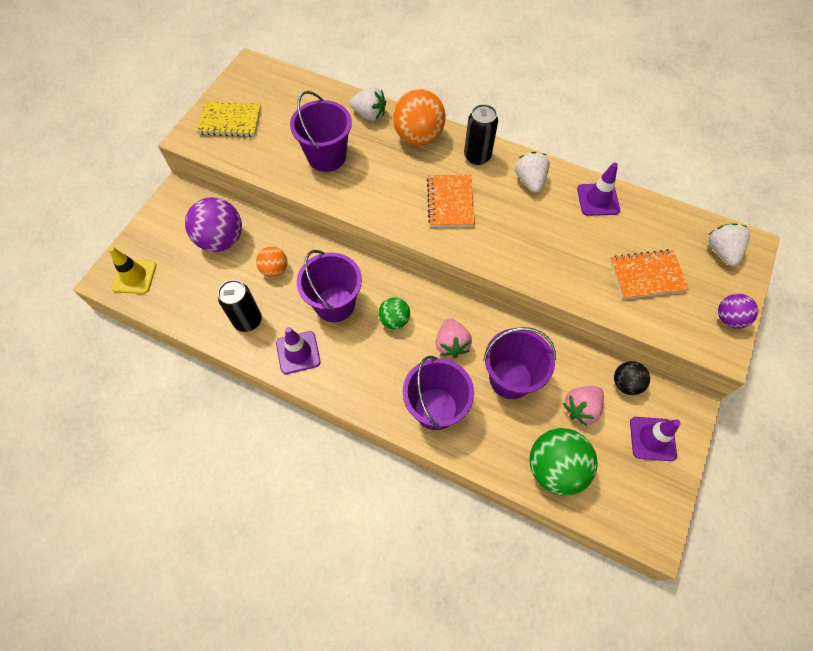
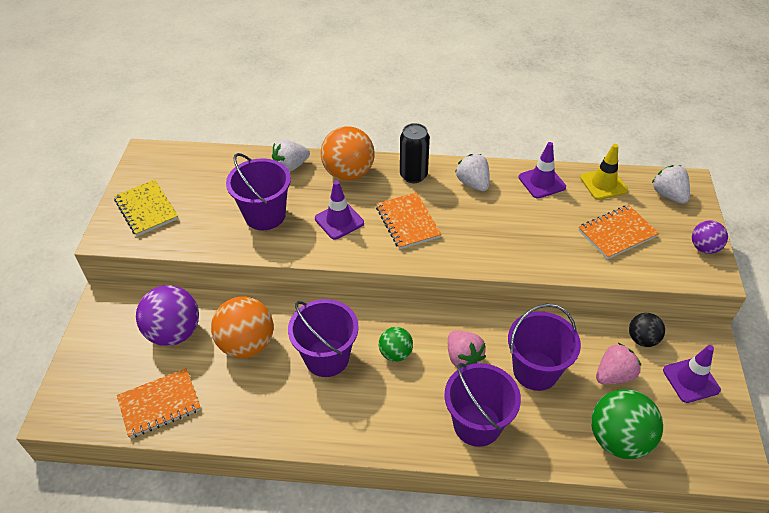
camera: 20 degrees left, 15 degrees down
yellow traffic cone [108,247,156,294] -> yellow traffic cone moved to [580,144,628,200]
yellow notebook [197,102,261,137] -> yellow notebook turned 75 degrees clockwise [114,180,179,236]
black can [218,280,262,332] -> none
orange ball [256,247,287,277] -> orange ball [211,297,273,358], size x1.77
purple traffic cone [276,327,321,374] -> purple traffic cone moved to [315,181,364,240]
white strawberry [350,87,386,121] -> white strawberry turned 150 degrees clockwise [272,139,310,172]
pink strawberry [563,386,604,426] -> pink strawberry turned 150 degrees counterclockwise [596,343,641,385]
none -> orange notebook [117,368,201,438]

